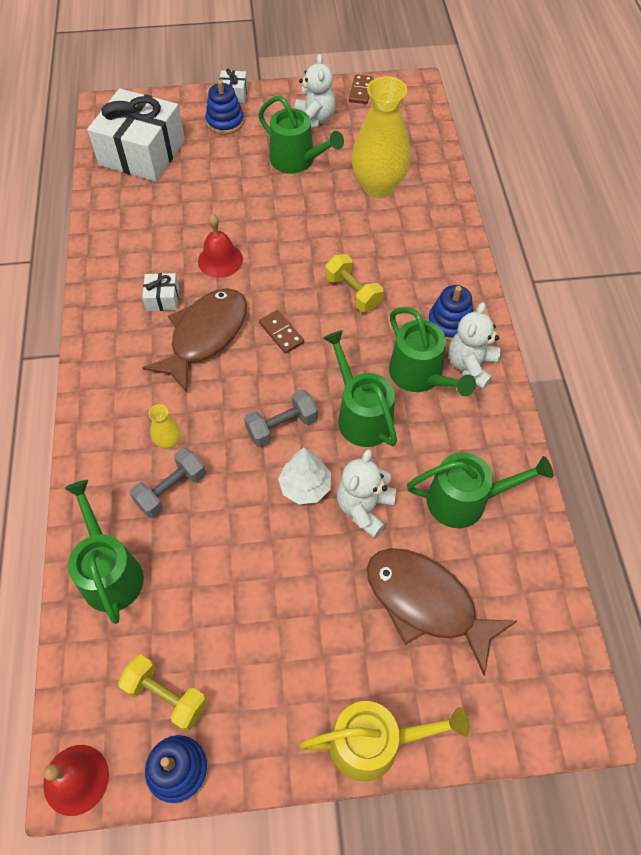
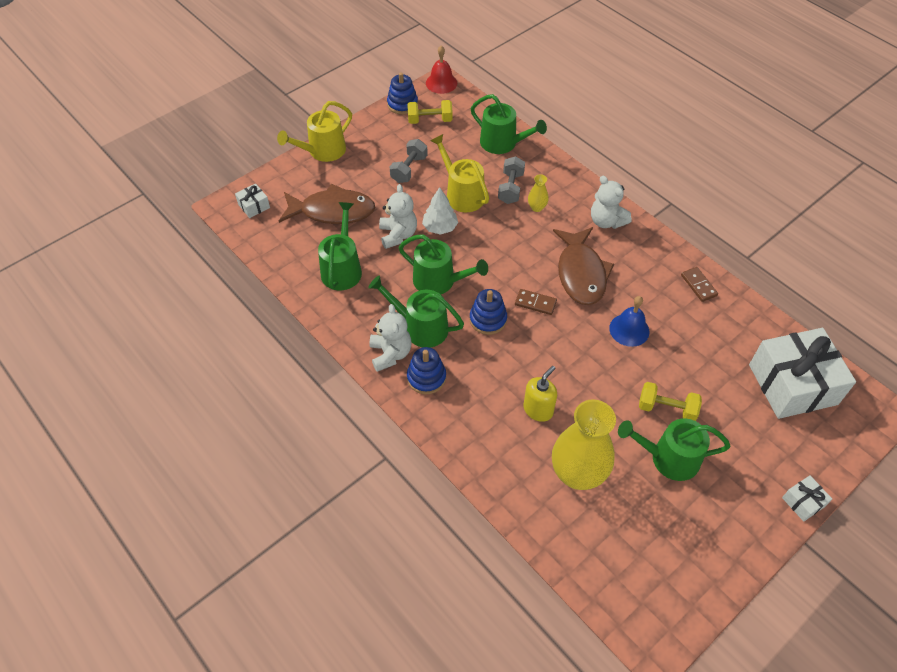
camera: 145 degrees right, 5 degrees down
white gift [142,273,179,311] -> white gift moved to [235,183,270,218]
red bell [198,214,243,278] -> blue bell [609,296,649,347]
blue stacking toy [206,80,244,134] -> blue stacking toy moved to [470,289,507,335]
grey dumbbell [244,389,318,447] -> grey dumbbell moved to [390,139,428,183]
white teddy bear [295,54,336,129] -> white teddy bear moved to [591,176,632,229]
yellow dumbbell [325,254,383,312] -> yellow dumbbell moved to [639,382,702,421]
brown domino [349,74,373,104] -> brown domino moved to [681,267,718,302]
green watering can [407,452,553,528] -> green watering can turned 135 degrees clockwise [318,202,362,290]
none -> yellow watering can [431,134,489,212]
none -> yellow soap dispenser [523,366,557,422]

